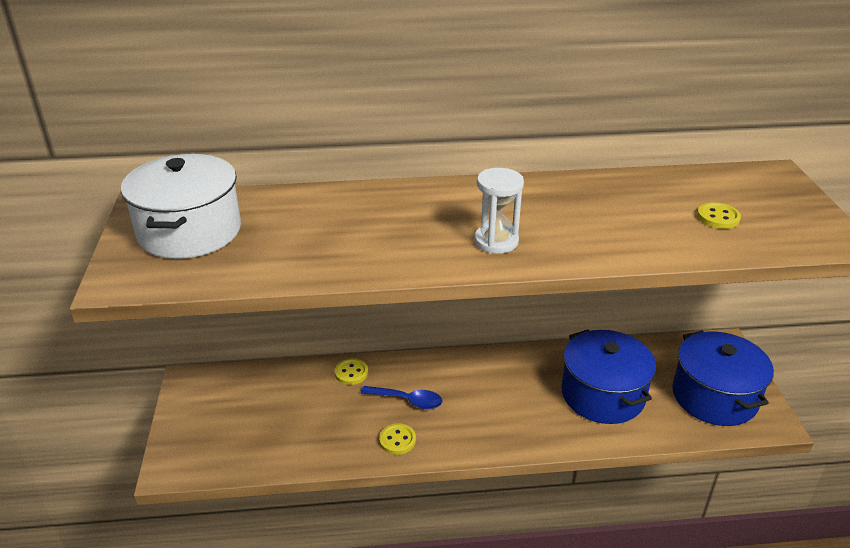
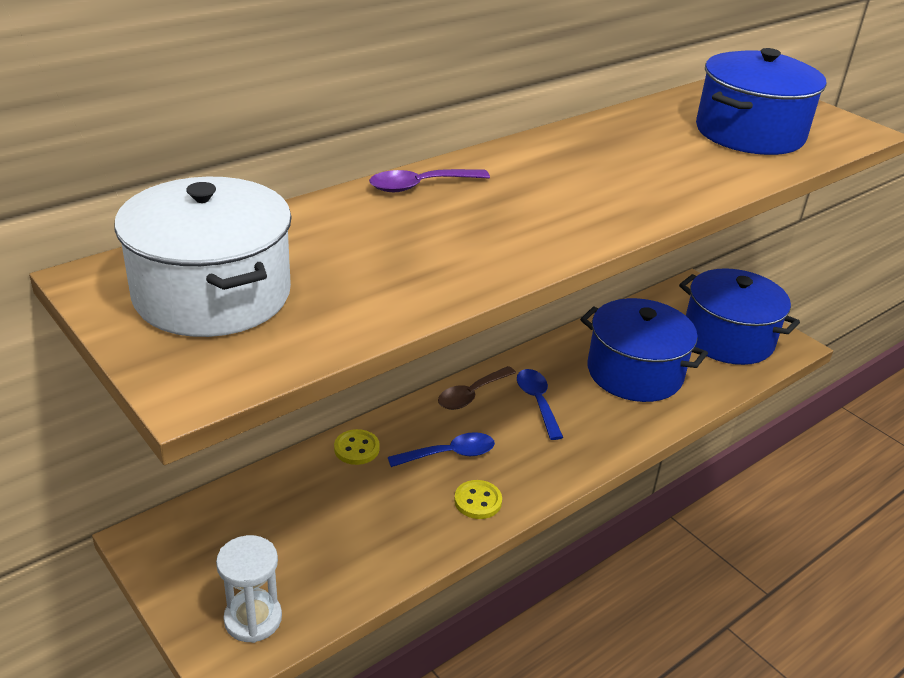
camera: 35 degrees left, 0 degrees up
white hourglass [474,168,524,254] -> white hourglass moved to [216,535,282,643]
yellow button [697,202,741,229] -> blue pot [696,48,827,155]
none -> purple spoon [369,169,490,192]
none -> brown spoon [438,366,516,410]
none -> blue spoon [517,369,563,440]

